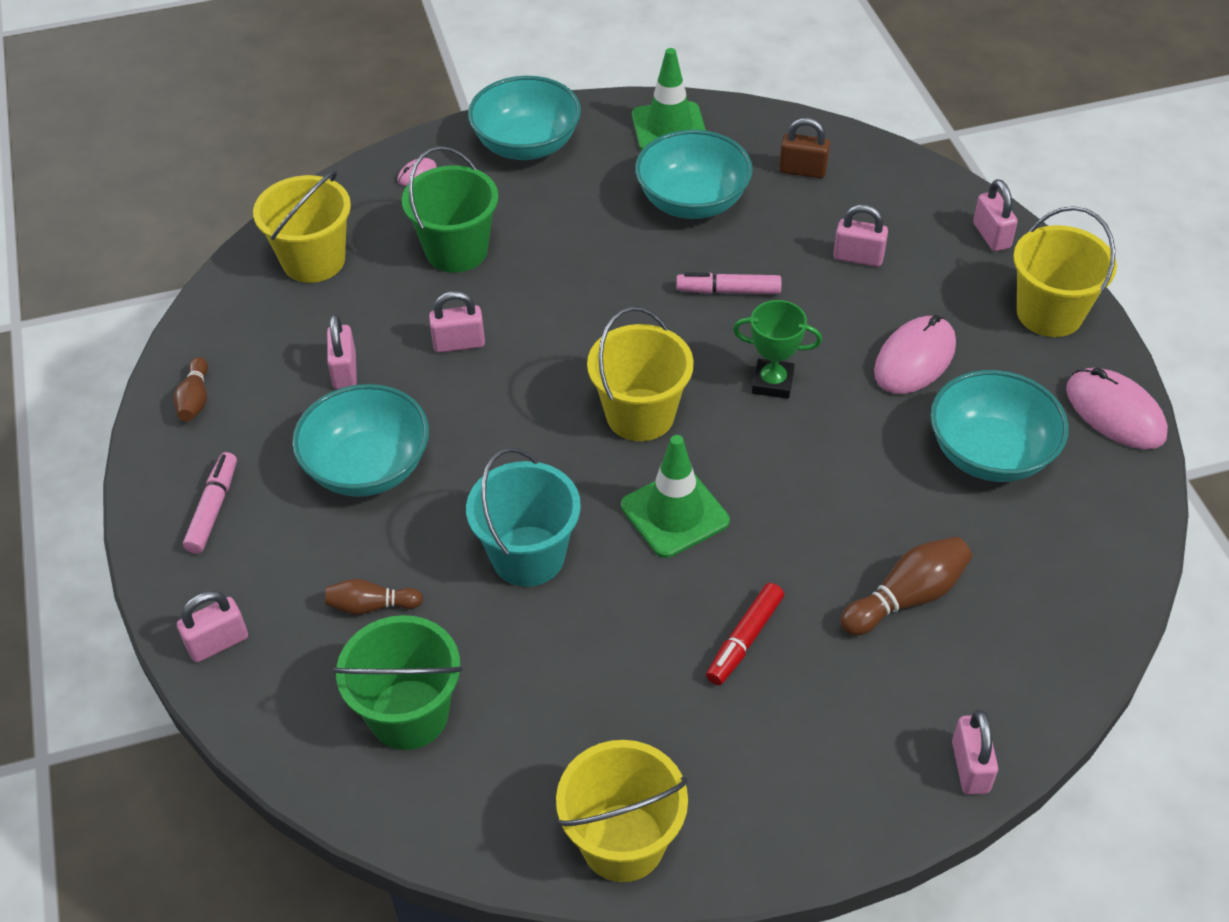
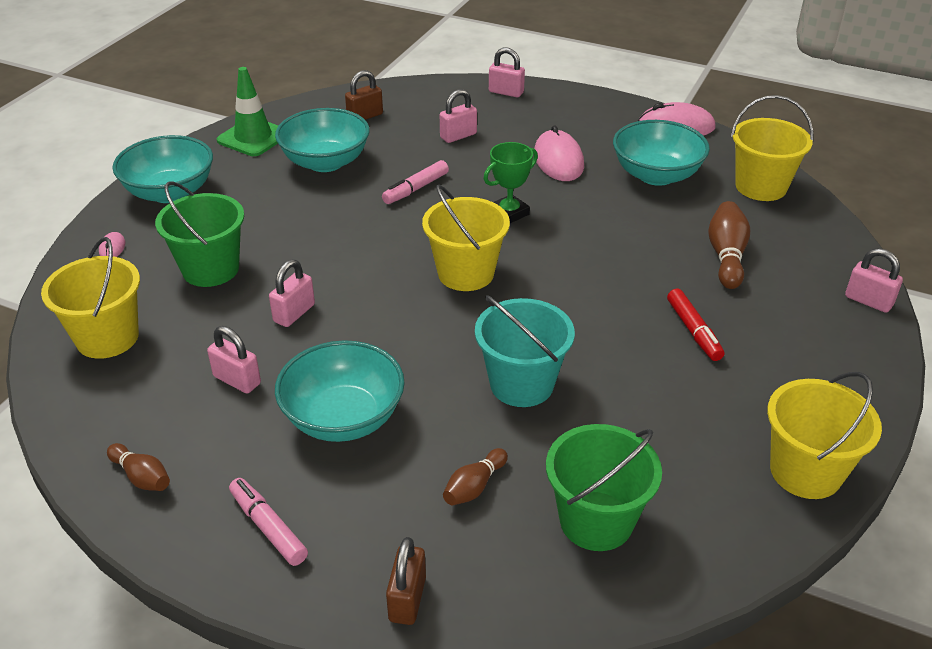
camera: 50 degrees left, 10 degrees down
pink padlock [177,591,248,662] -> brown padlock [386,537,426,625]
green traffic cone [621,435,730,558] -> none
yellow bucket [1013,206,1117,337] -> yellow bucket moved to [731,95,814,201]

